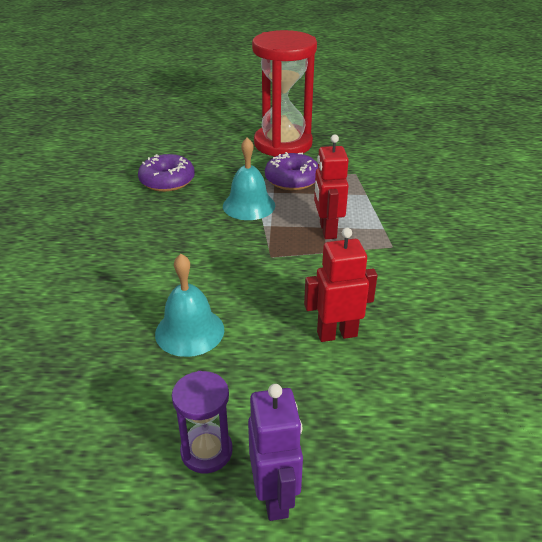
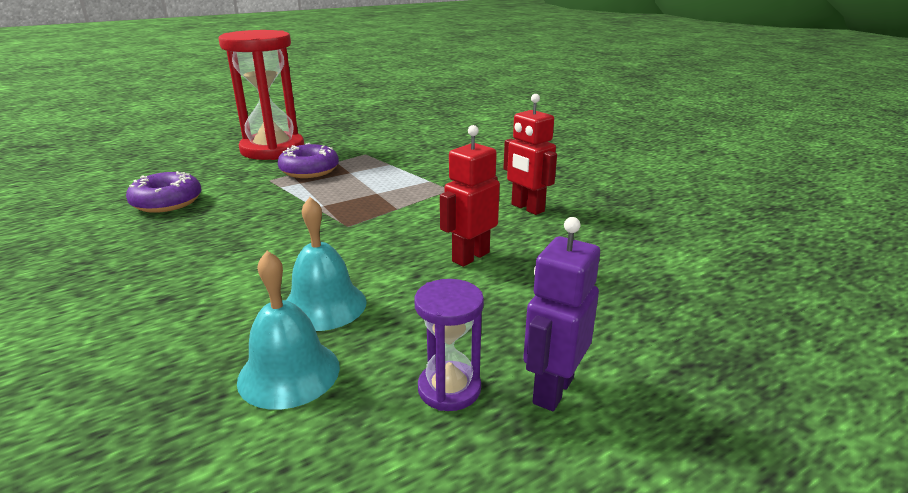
camera: 35 degrees left, 10 degrees down
turquoise bell [223,137,275,220] -> turquoise bell moved to [237,251,340,410]
purple robot [248,384,303,521] -> purple robot turned 105 degrees counterclockwise [523,217,600,411]
red robot [314,134,349,239] -> red robot moved to [503,94,557,215]

